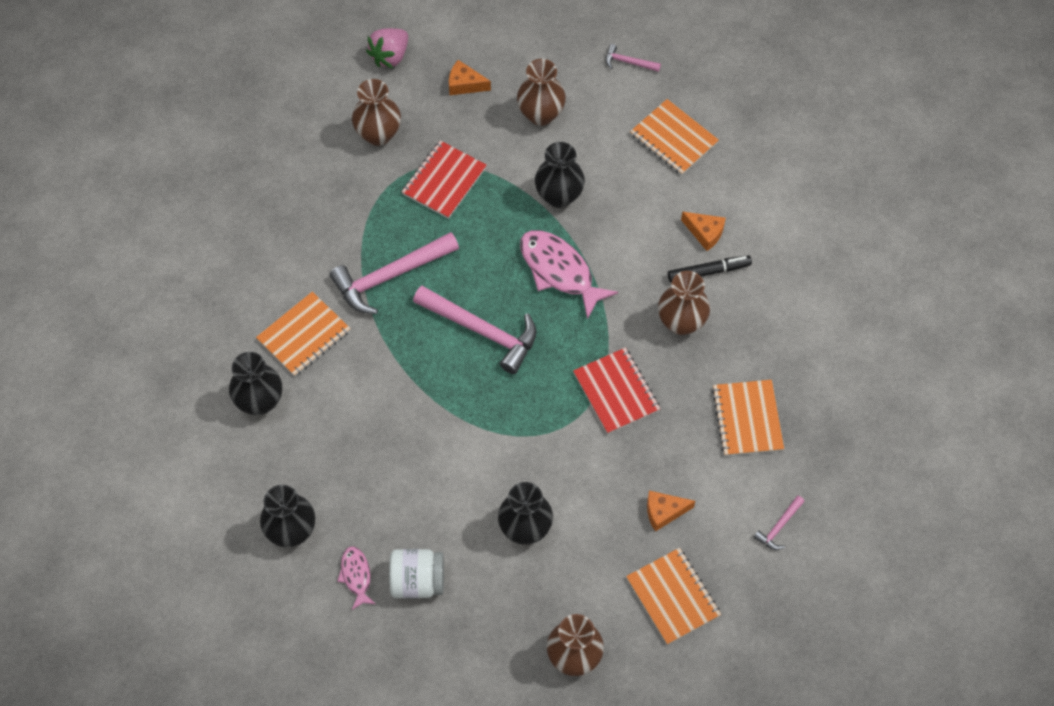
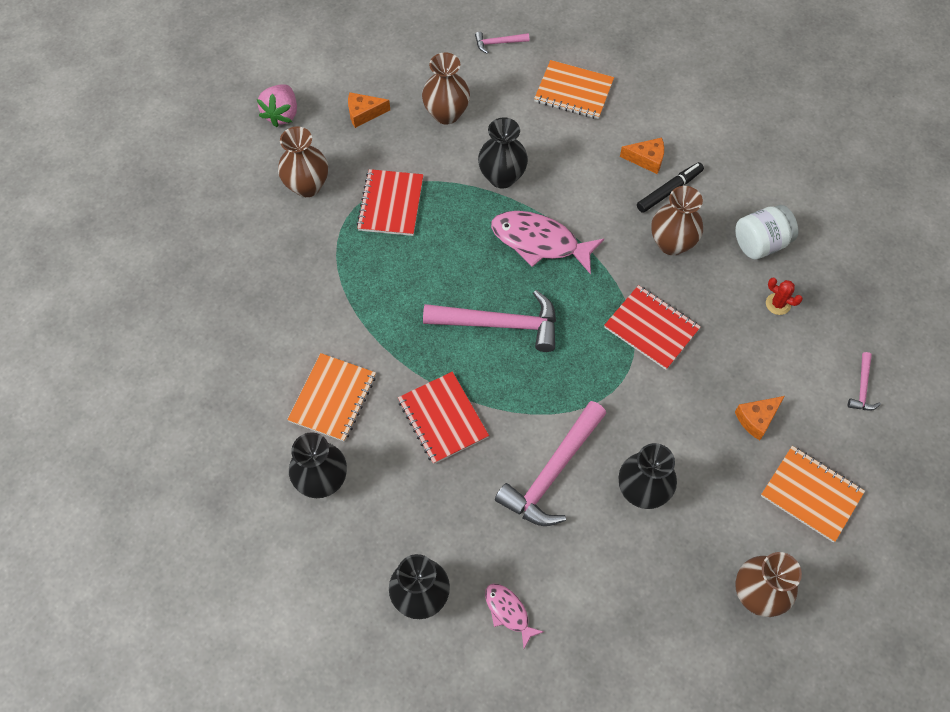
camera: 25 degrees left, 0 degrees up
pink hammer [329,232,459,314] -> pink hammer moved to [495,401,606,526]
white jar [389,549,444,599] -> white jar moved to [735,205,799,260]
orange notebook [712,380,784,456] -> red cactus [766,278,803,315]
none -> red notebook [398,372,489,464]

